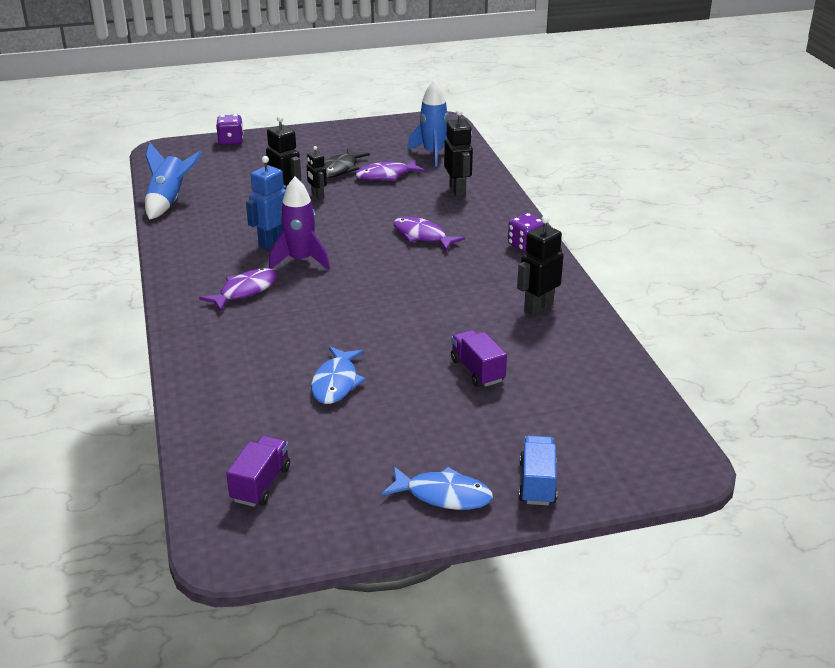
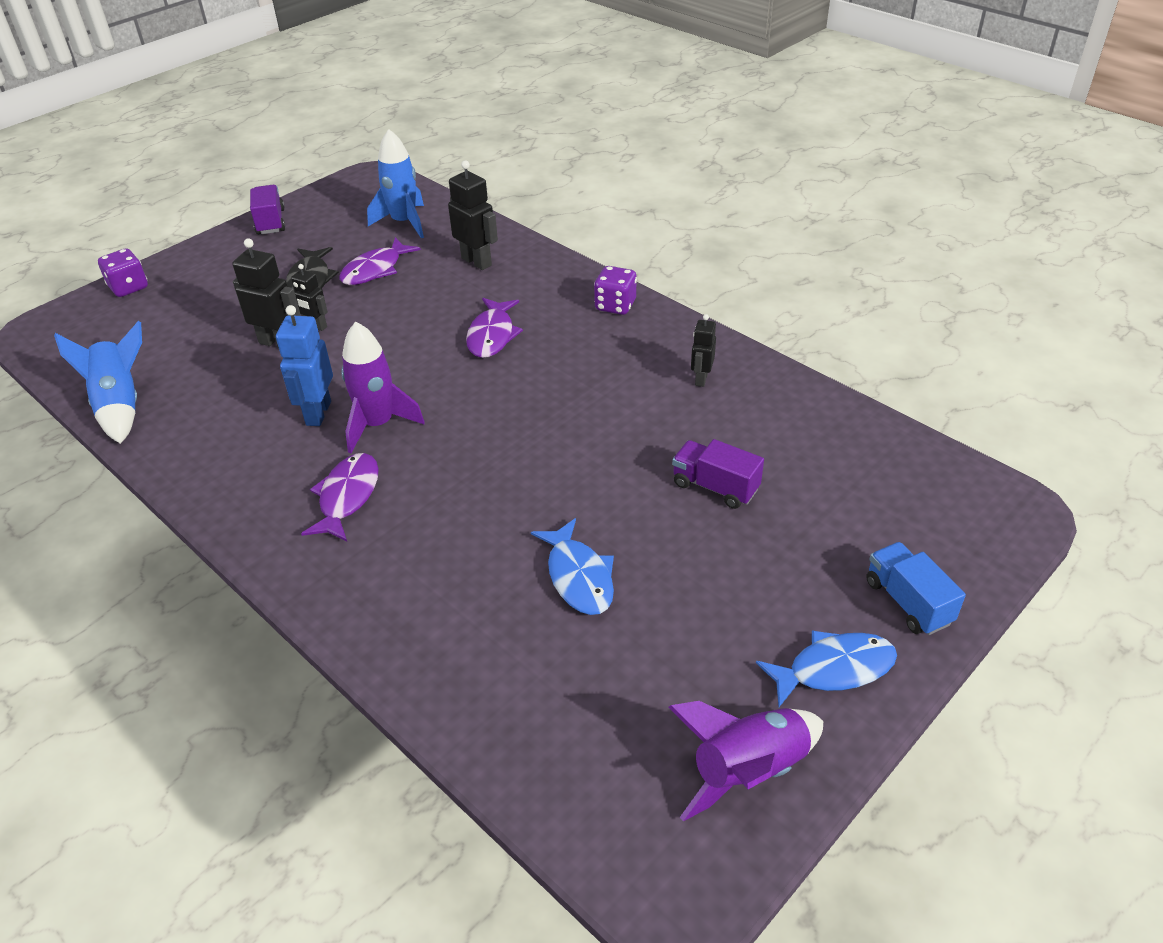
camera: 30 degrees left, 10 degrees up
purple truck [226,436,290,507] -> purple truck moved to [250,185,285,234]
purple fish [394,217,465,251] -> purple fish turned 90 degrees counterclockwise [466,298,523,358]
black robot [517,216,564,316] -> black robot [691,314,716,387], size x0.62
none -> purple rocket [668,701,823,821]

